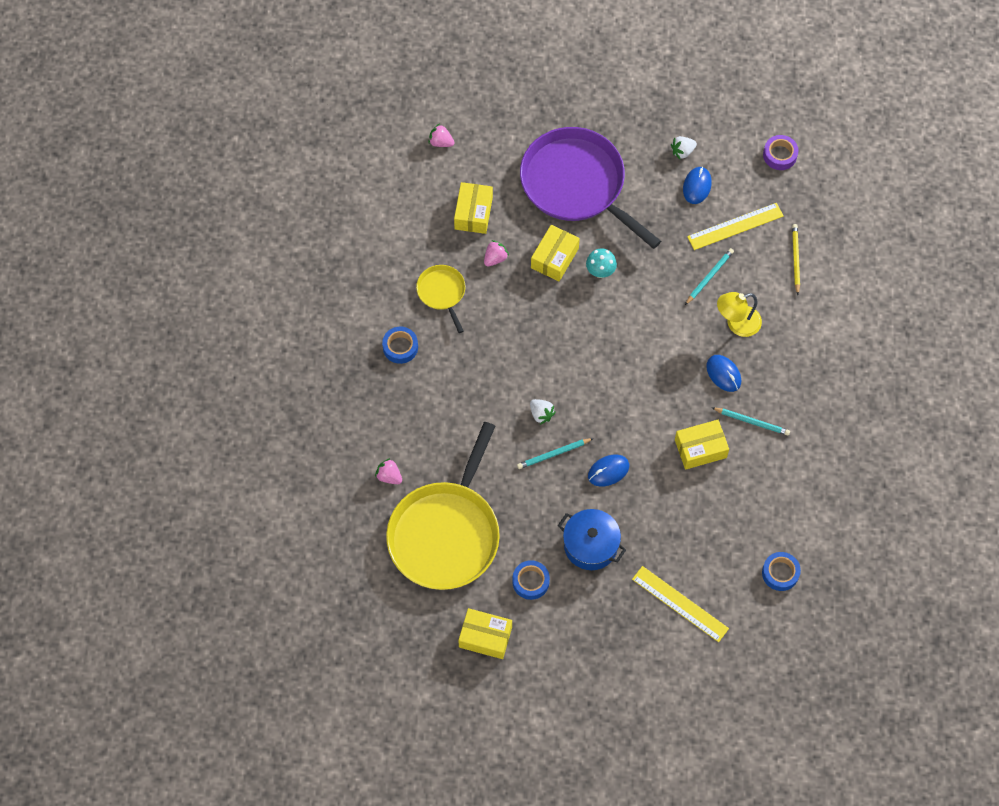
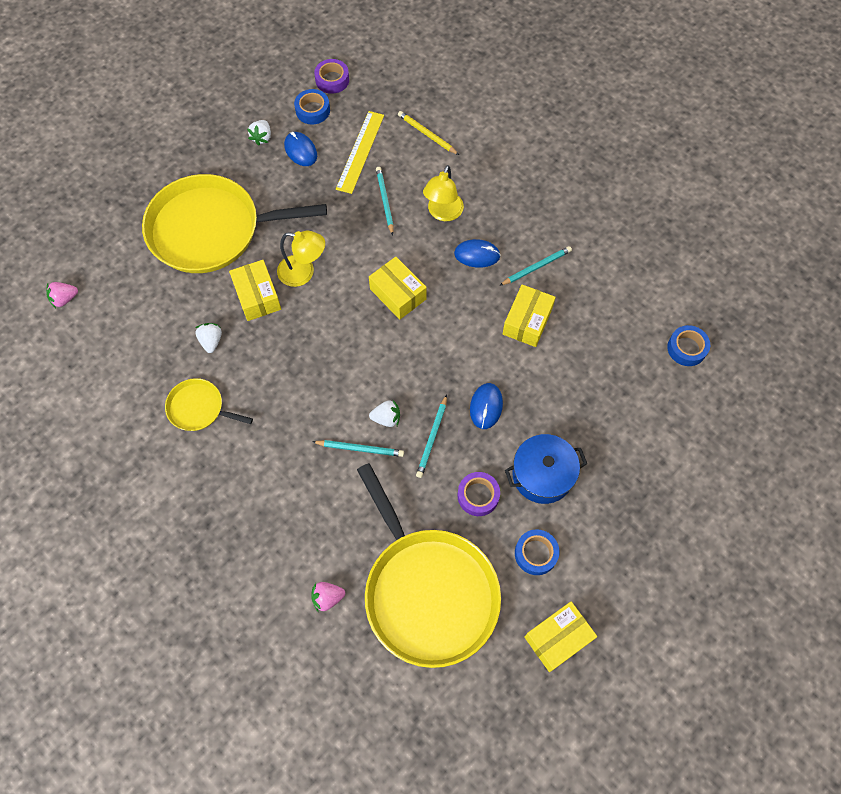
camera: 50 degrees left, 0 degrees up
blue tape [382,327,418,364] -> blue tape moved to [294,89,330,124]
yellow box [454,182,493,234] -> yellow box moved to [369,257,427,320]
pink strawberry [484,240,509,266] -> white strawberry [195,323,222,353]
purple pan [520,127,661,249] -> yellow pan [142,174,327,273]
turquoise mushroom [586,248,617,278] -> yellow lamp [277,231,325,287]
yellow ruler [632,566,729,642] -> none
none -> turquoise pencil [313,440,404,457]
none -> purple tape [457,472,500,516]

